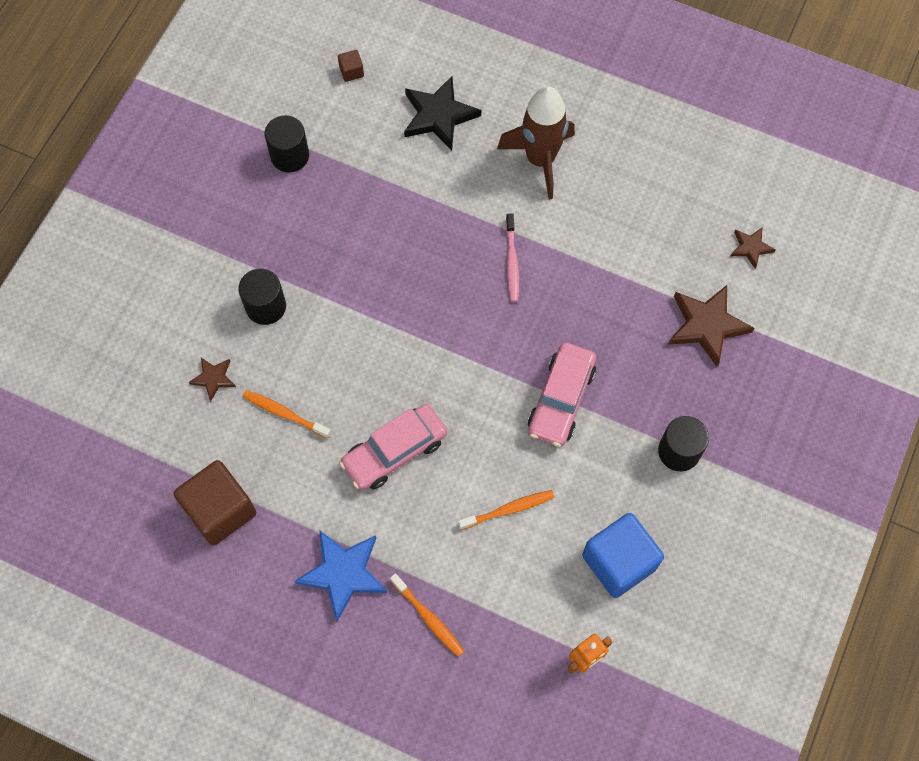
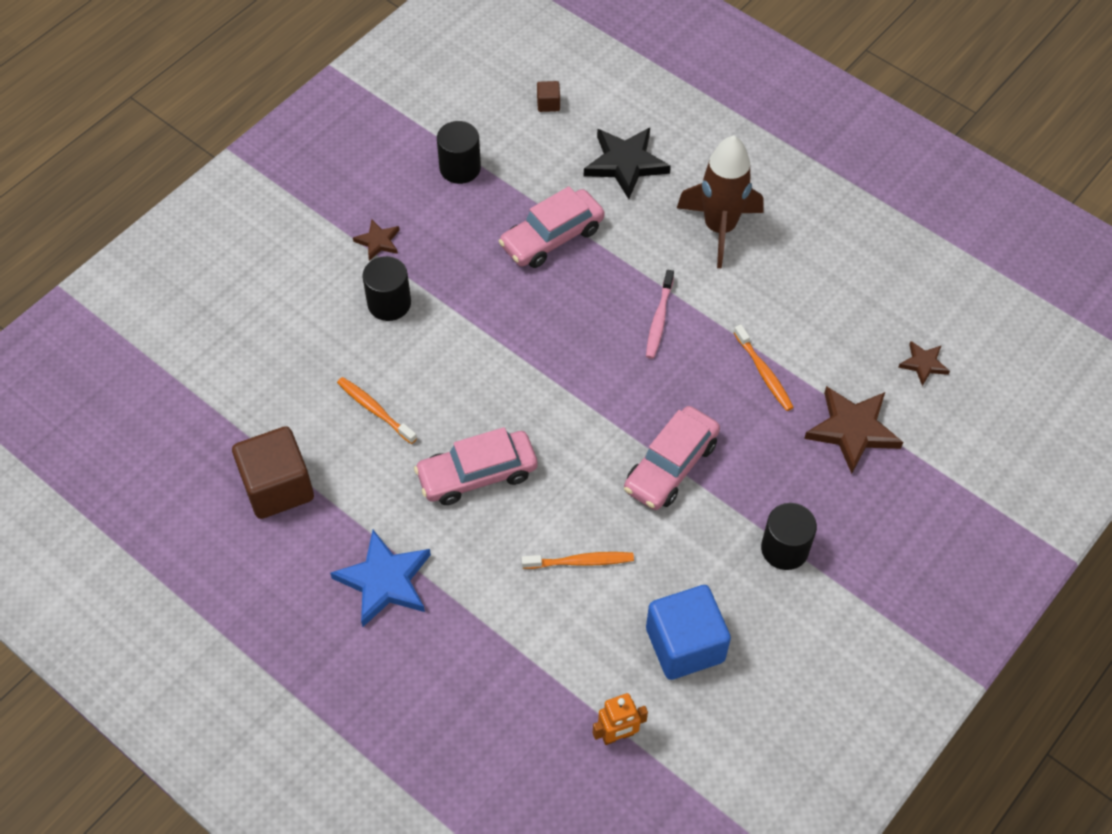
camera: 15 degrees right, 10 degrees down
brown star [189,358,236,401] -> brown star moved to [353,219,399,261]
orange toothbrush [390,573,464,657] -> orange toothbrush moved to [734,324,794,411]
none -> pink car [498,186,605,268]

